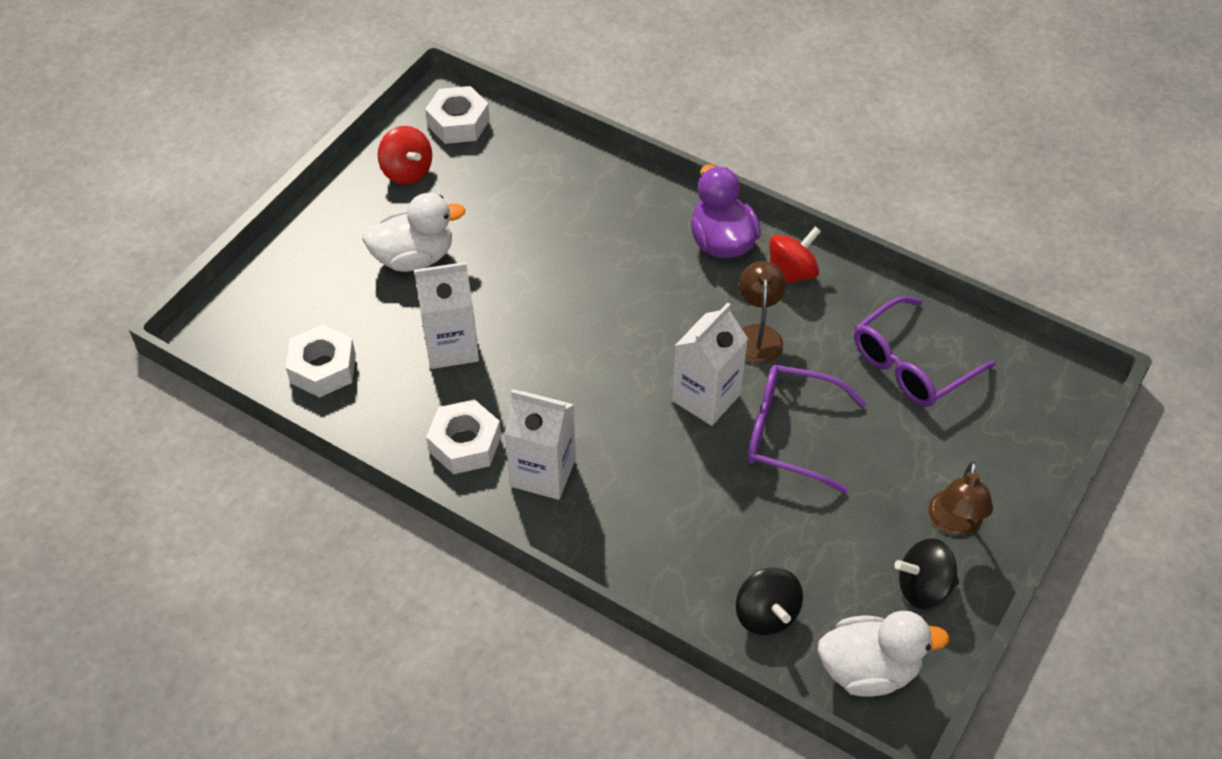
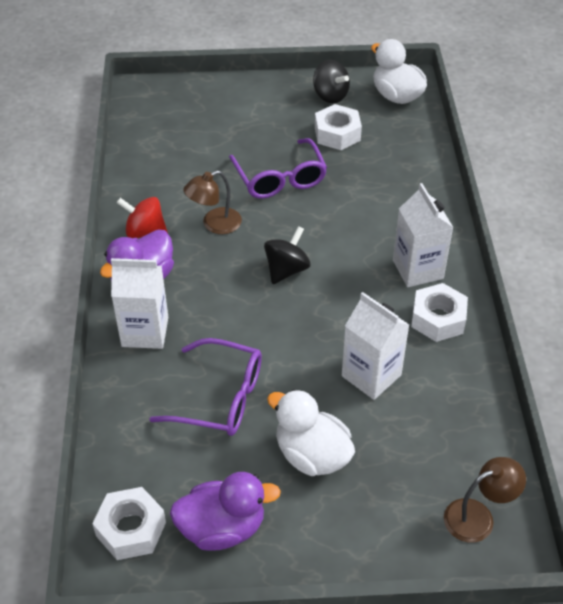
camera: 125 degrees left, 5 degrees down
white nut [286,325,356,398] -> white nut moved to [315,104,362,150]
red spinning top [378,126,432,184] -> purple duck [170,472,281,551]
white carton [672,303,748,426] -> white carton moved to [111,258,168,349]
black spinning top [736,568,803,635] -> black spinning top moved to [264,226,311,284]
purple glasses [854,296,995,407] -> purple glasses moved to [149,338,262,436]
brown lamp [928,462,993,536] -> brown lamp moved to [444,457,526,543]

